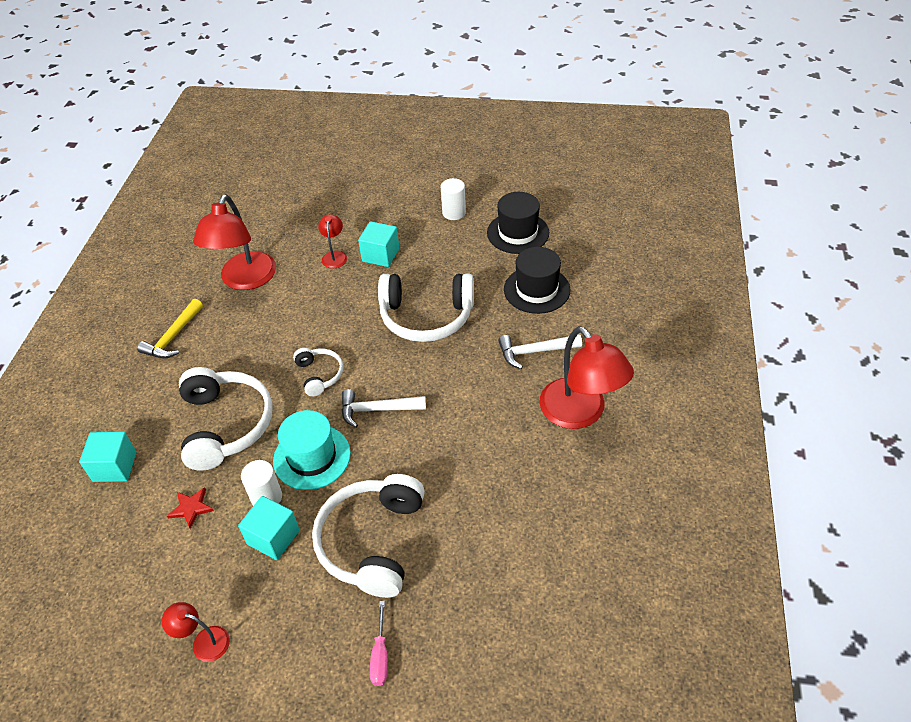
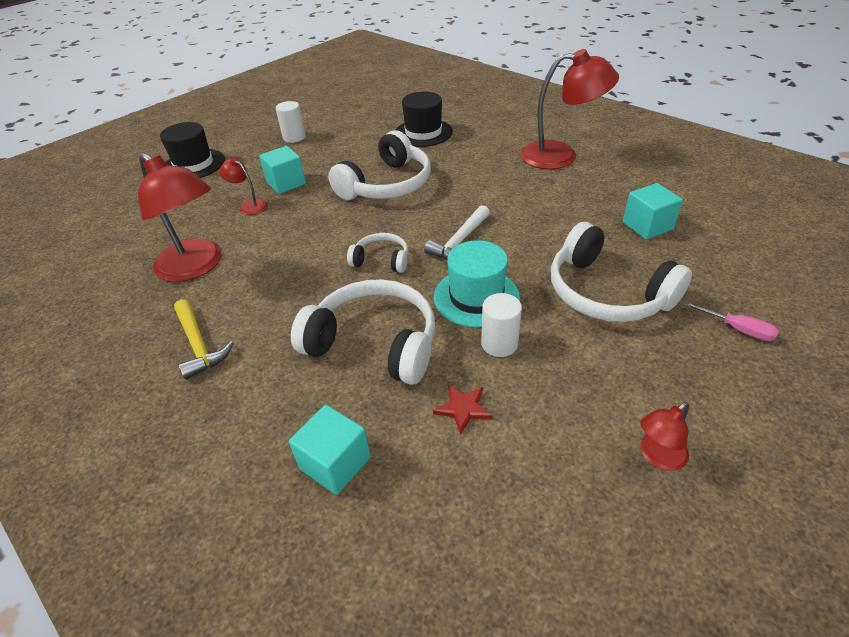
camera: 55 degrees left, 5 degrees down
turquoise cube [238,496,300,560] -> turquoise cube moved to [623,183,683,240]
black hat [487,192,549,254] -> black hat moved to [160,122,225,178]
white hammer [498,334,582,369] -> none

